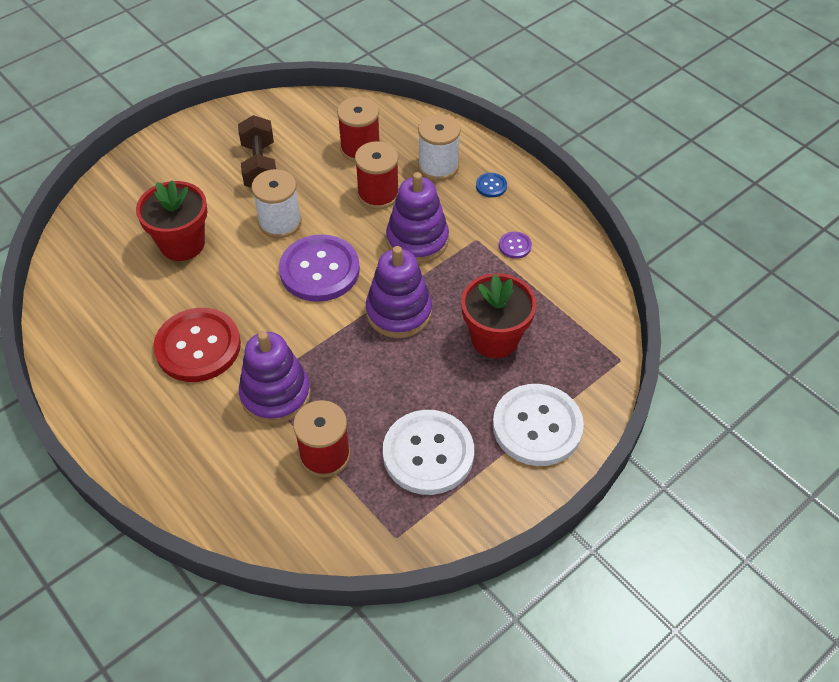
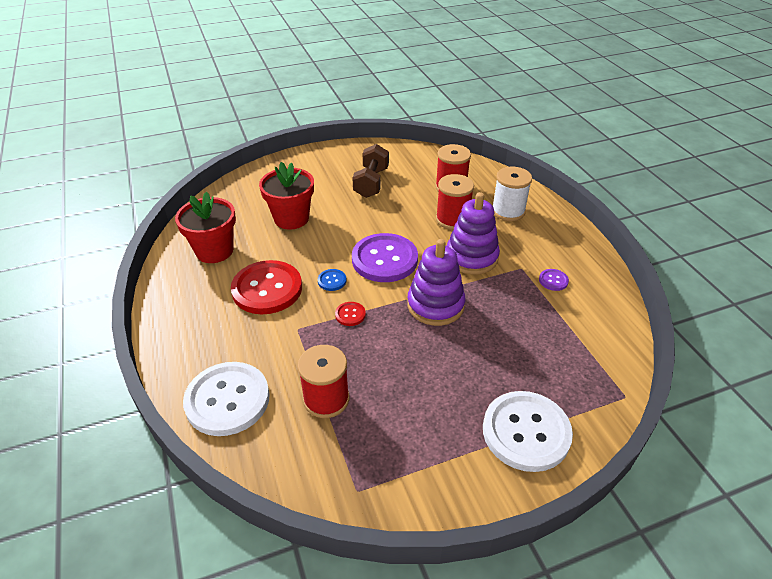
camera: 20 degrees right, 10 degrees down
purple stacking toy [239,331,311,424] -> none
white spool [251,169,301,238] -> none
white button [383,410,474,495] -> white button moved to [183,362,270,436]
red flower pot [461,273,536,358] -> red flower pot moved to [175,192,236,263]
blue button [476,173,507,198] -> blue button moved to [318,269,346,291]
none -> red button [335,302,366,326]

